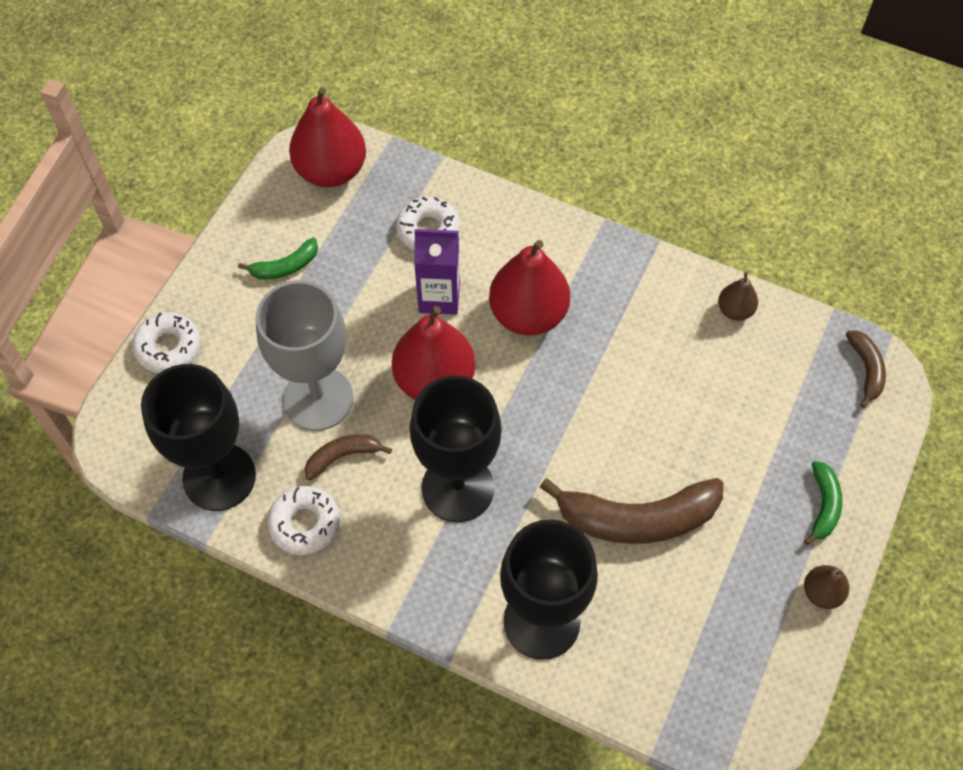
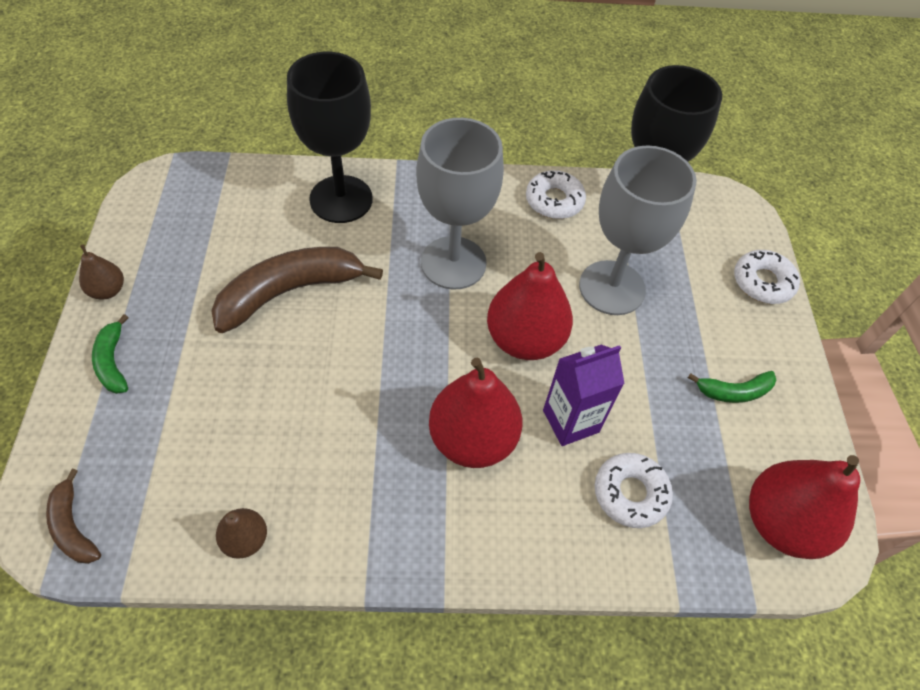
camera: 150 degrees right, 5 degrees down
green banana [238,238,318,280] -> green banana turned 135 degrees counterclockwise [688,371,776,403]
brown banana [305,434,392,481] -> none
black goblet [410,375,501,522] -> grey goblet [416,118,504,290]

